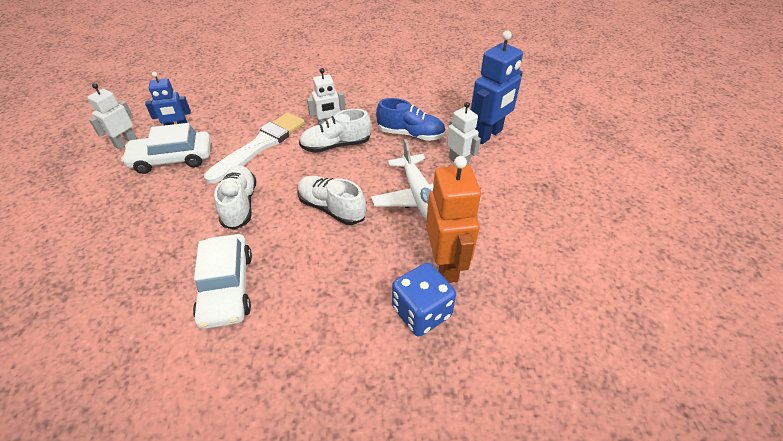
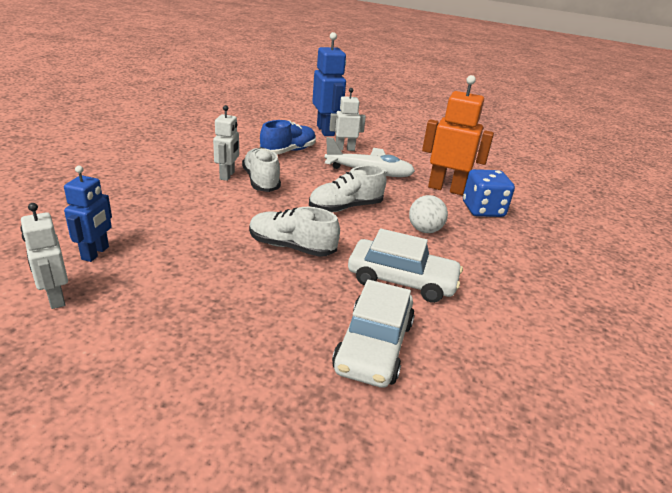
camera: 65 degrees left, 15 degrees down
white car [121,123,211,174] -> white car moved to [332,280,415,388]
white brush [204,112,305,184] -> none
white shoe [299,109,371,153] -> white shoe turned 150 degrees clockwise [242,147,281,192]
none -> white ball [409,195,448,233]

